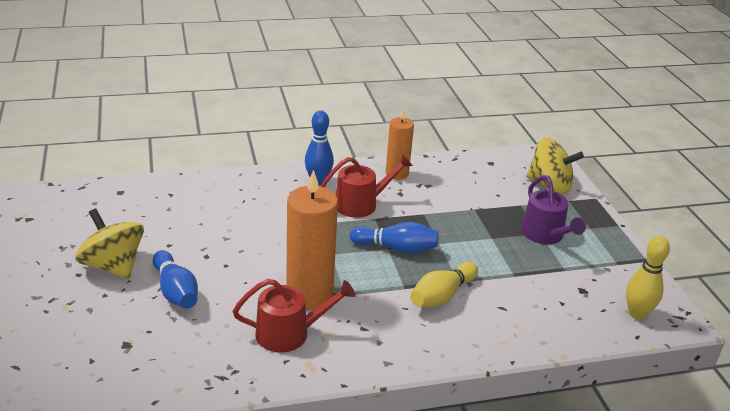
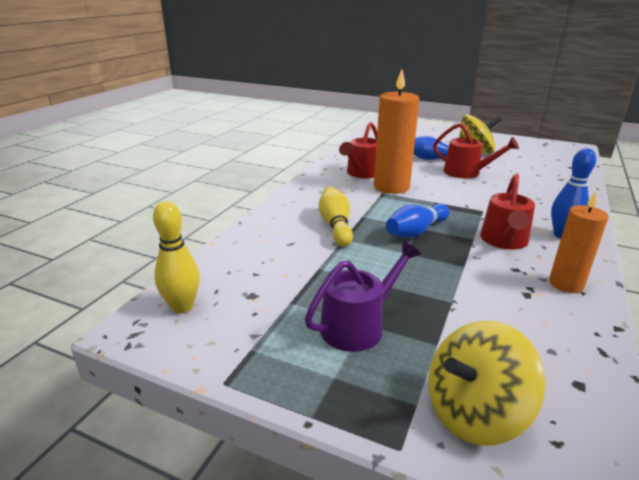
camera: 130 degrees right, 5 degrees down
purple watering can [521,175,586,244] -> purple watering can turned 120 degrees clockwise [305,241,421,352]
none -> red watering can [433,123,519,178]

